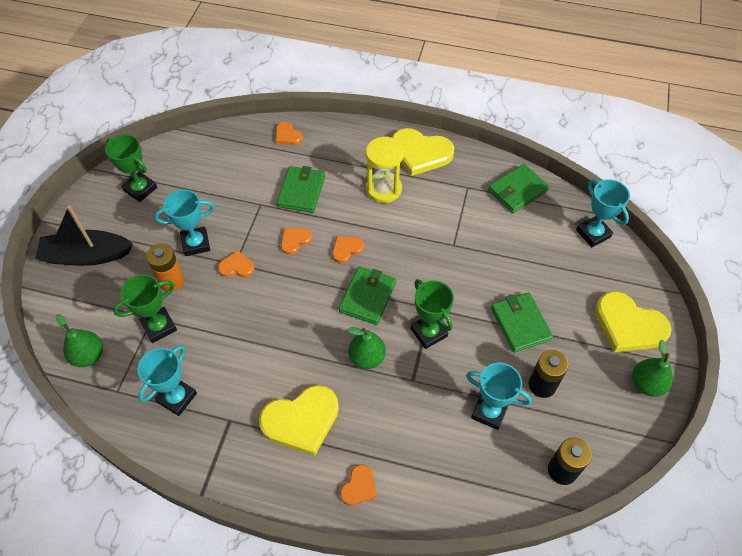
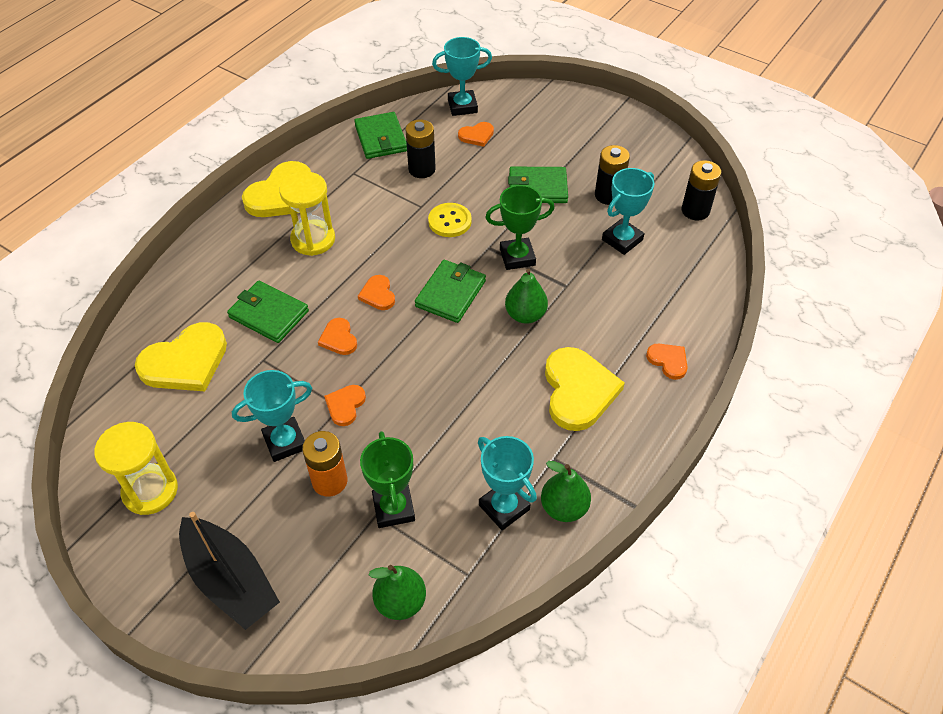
camera: 70 degrees left, 5 degrees down
black boat [35,205,133,266] -> black boat turned 60 degrees counterclockwise [179,512,280,630]
green trophy [105,134,157,202] -> yellow hourglass [94,422,178,515]
turquoise trophy [154,189,214,256] -> turquoise trophy turned 60 degrees clockwise [232,370,312,462]
orange heart [276,122,303,145] -> orange heart moved to [458,122,494,147]
green wallet [339,267,396,325] -> green wallet turned 75 degrees clockwise [415,260,486,323]
yellow heart [595,291,672,352] -> yellow heart moved to [135,322,227,391]
green pear [632,340,673,397] -> green pear moved to [541,461,591,522]
none -> black battery [406,119,436,178]
none -> yellow button [428,203,472,237]

